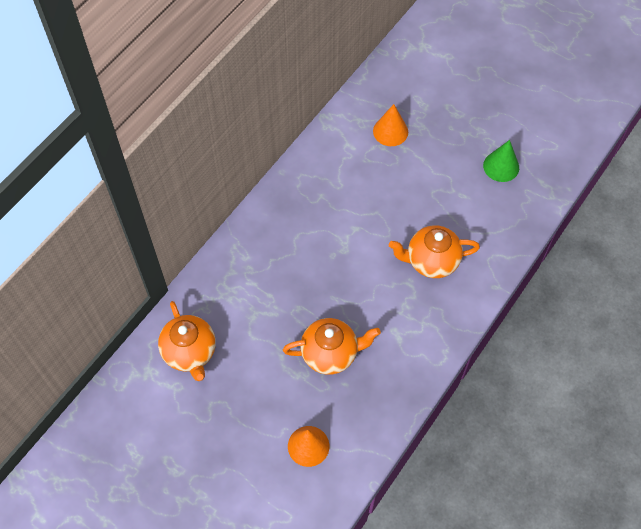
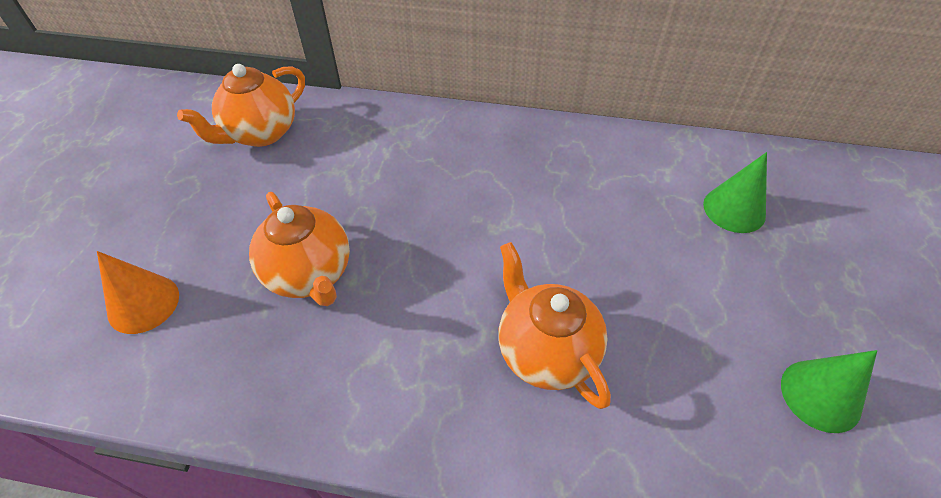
camera: 65 degrees right, 10 degrees down
orange cone [373,104,408,146] -> green cone [703,152,767,233]

